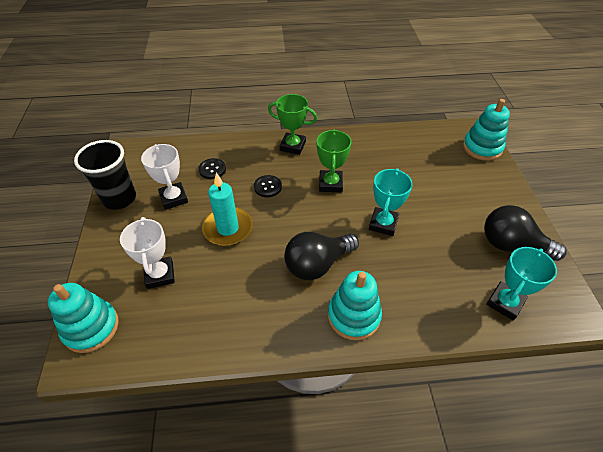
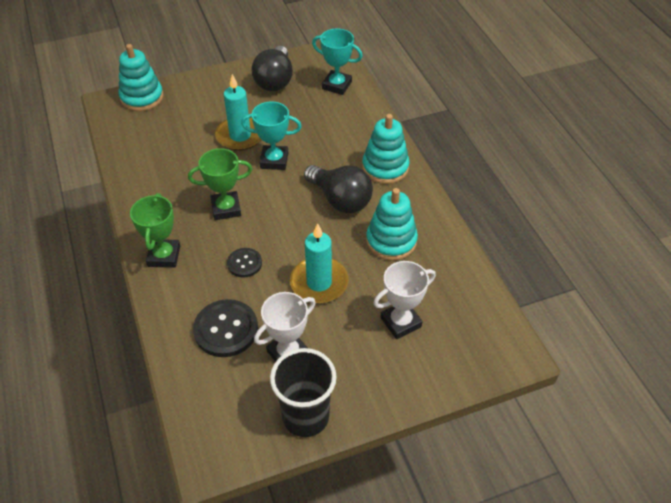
camera: 105 degrees left, 0 degrees up
turquoise stacking toy [48,283,119,353] -> turquoise stacking toy moved to [366,188,418,261]
black button [198,158,226,179] -> black button [193,299,258,357], size x1.72
none -> turquoise candle [215,74,261,151]

